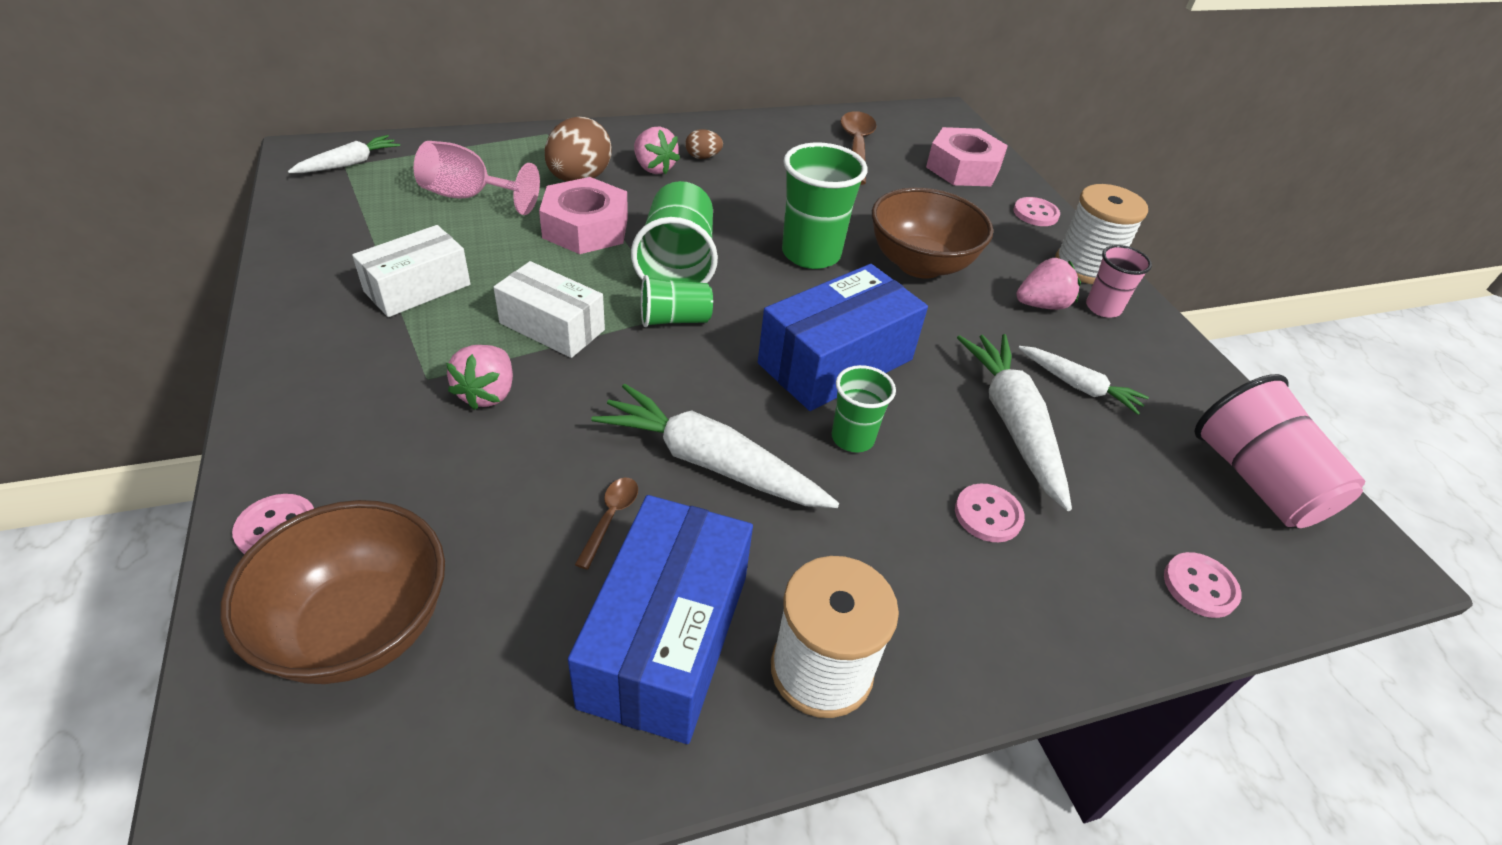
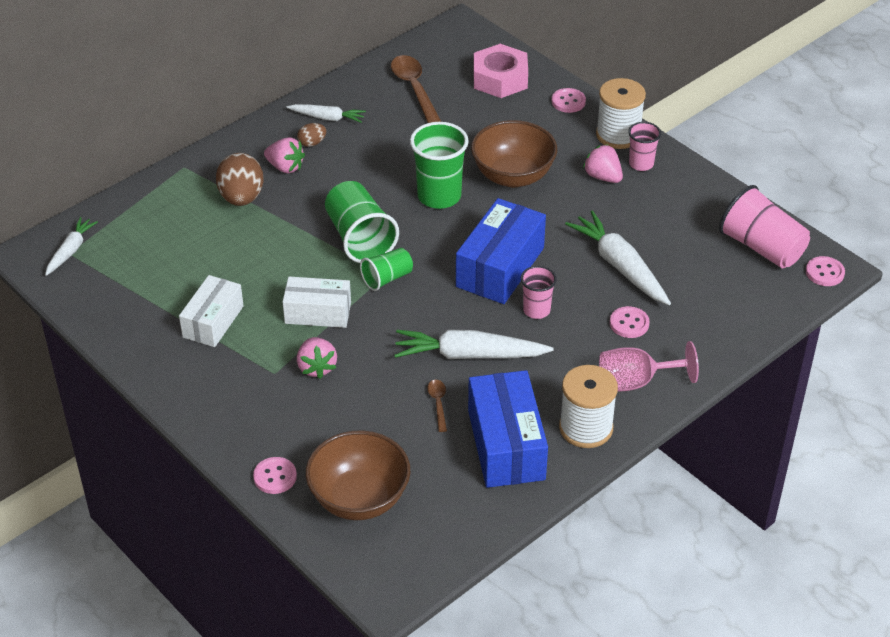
camera: 20 degrees left, 0 degrees up
pink goblet [414,141,540,215] -> pink goblet moved to [599,341,699,391]
pink nut [539,177,628,254] -> none
green cup [832,365,896,452] -> pink cup [521,266,557,319]
pink strawberry [1016,258,1081,310] -> pink strawberry turned 90 degrees counterclockwise [583,144,623,183]
white carrot [1018,346,1149,415] -> white carrot moved to [287,104,366,123]
pink button [1164,552,1241,618] -> pink button moved to [806,256,845,286]

